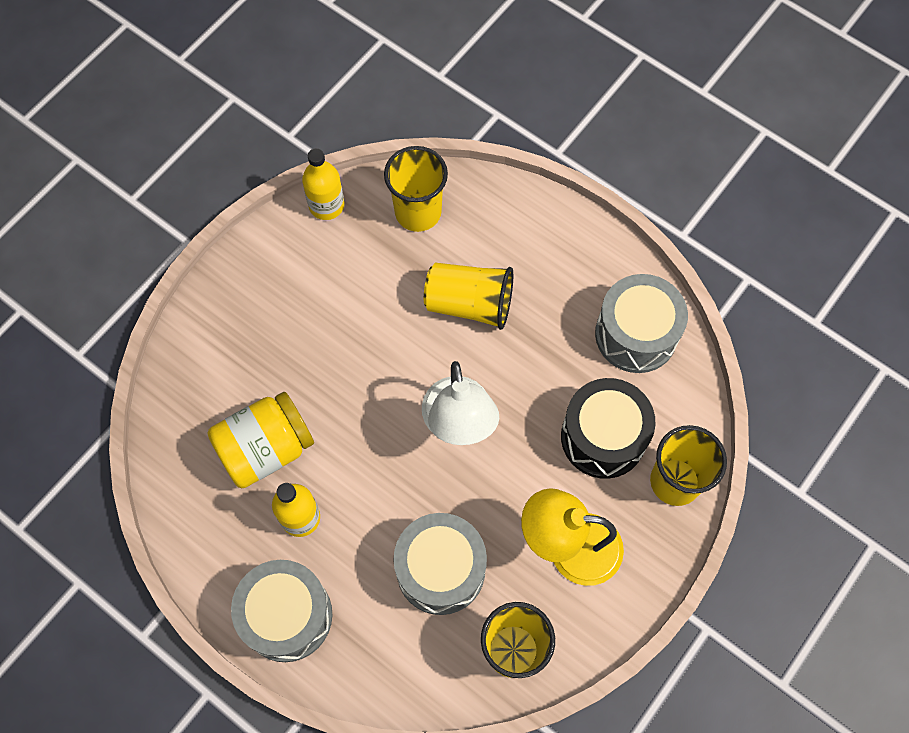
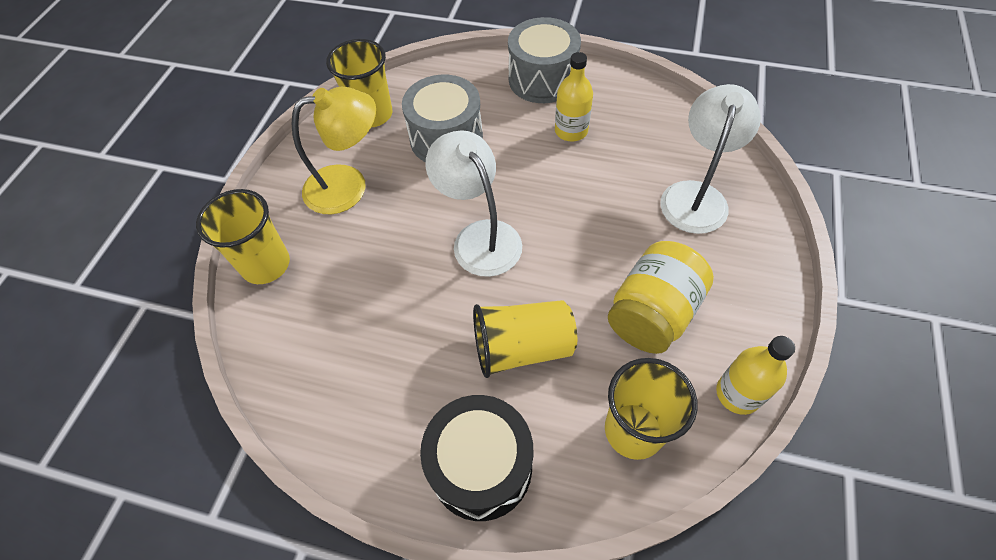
camera: 160 degrees right, 10 degrees down
yellow jar [208,392,314,488] -> yellow jar moved to [608,241,714,354]
black drum [561,378,656,479] -> black drum moved to [420,395,533,521]
grey drum [595,274,688,373] -> none
none -> white lamp [660,84,761,234]

